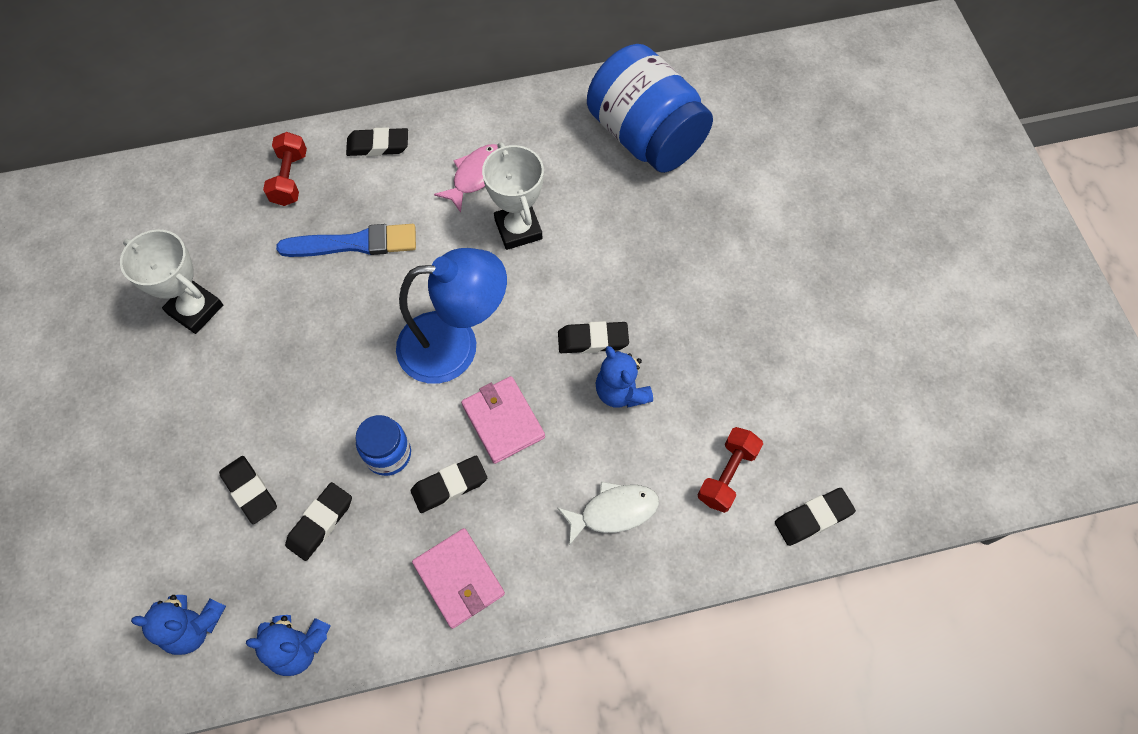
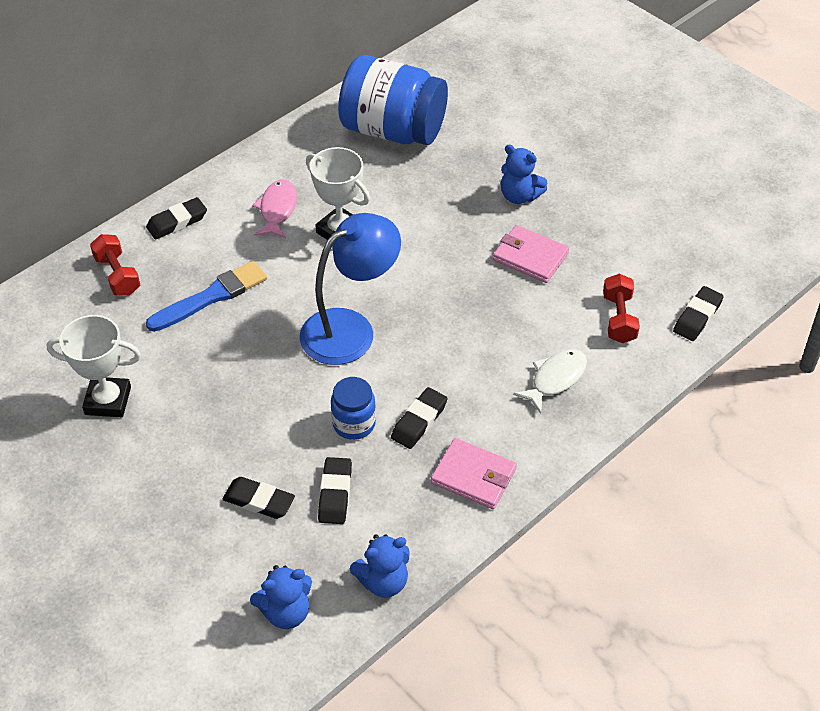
camera: 30 degrees left, 15 degrees down
pink wallet [461,376,545,464] -> pink wallet moved to [493,225,569,283]
black eraser [558,321,629,353] -> none
blue teddy bear [596,346,653,408] -> blue teddy bear moved to [501,145,547,204]

